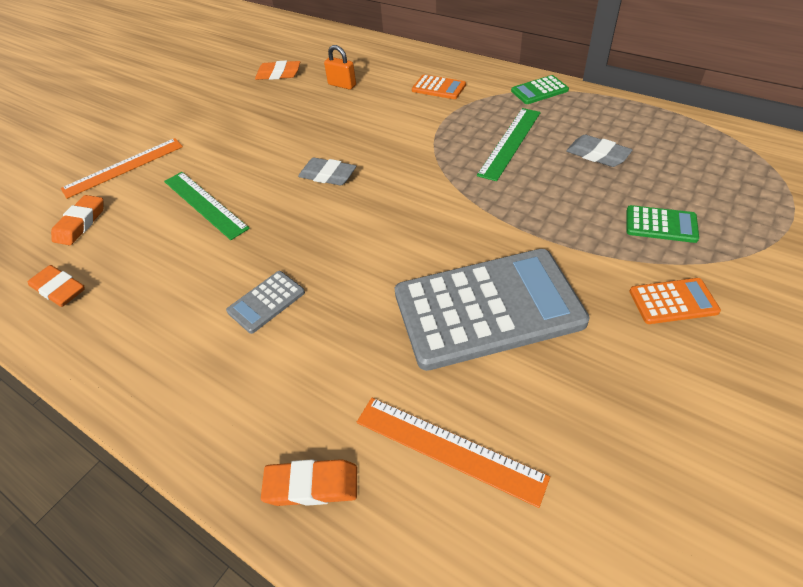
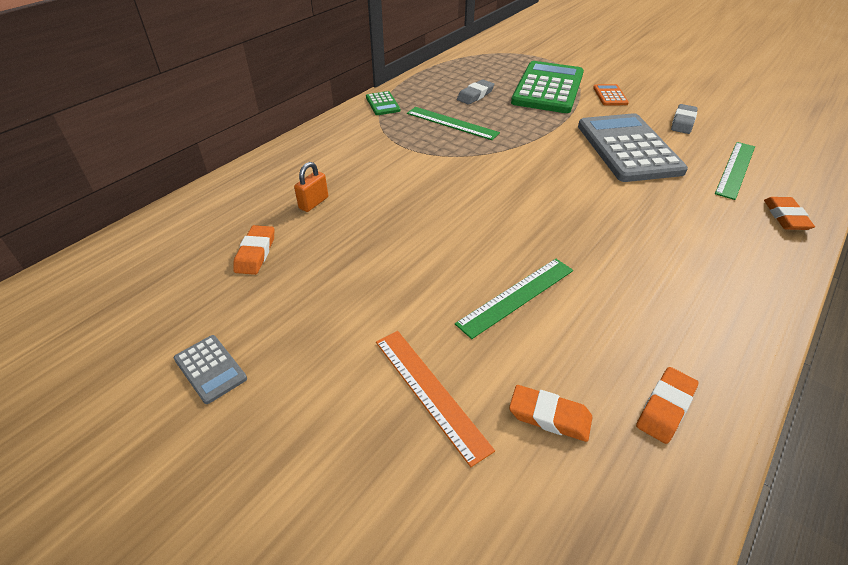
camera: 90 degrees left, 5 degrees down
grey calculator [226,271,305,334] -> grey calculator moved to [174,335,247,404]
grey eraser [298,158,356,186] -> grey eraser moved to [671,104,698,134]
orange ruler [357,398,550,508] -> green ruler [715,142,755,200]
orange calculator [412,75,466,99] -> none
green calculator [627,205,699,243] -> green calculator [511,61,584,113], size x2.34

